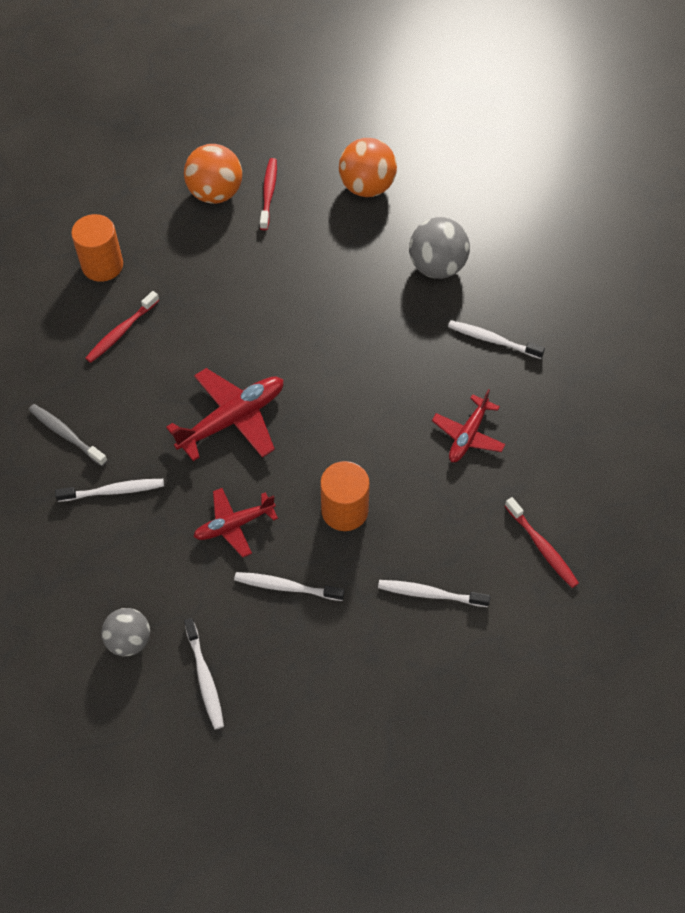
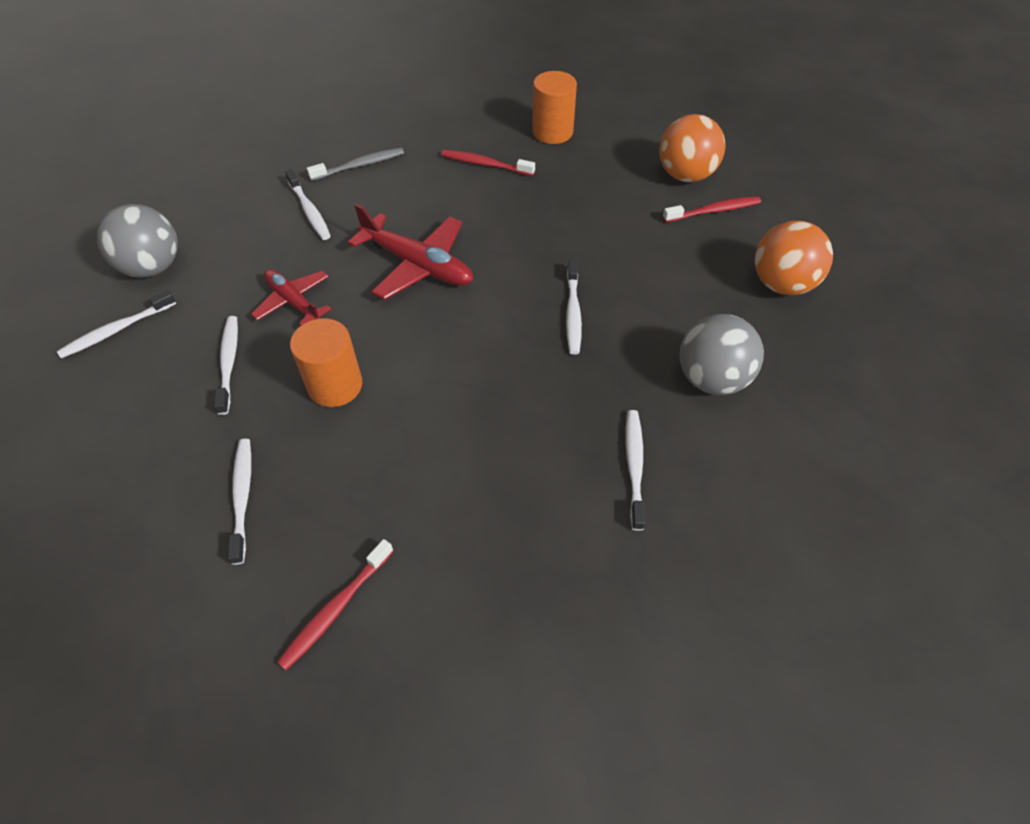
camera: 70 degrees right, 5 degrees down
grey toothbrush [29,404,108,466] -> grey toothbrush turned 45 degrees clockwise [307,148,404,181]
grey ball [101,608,150,656] -> grey ball [97,204,178,277], size x1.51
red plane [432,389,506,462] -> none
none -> white toothbrush [566,260,582,355]

